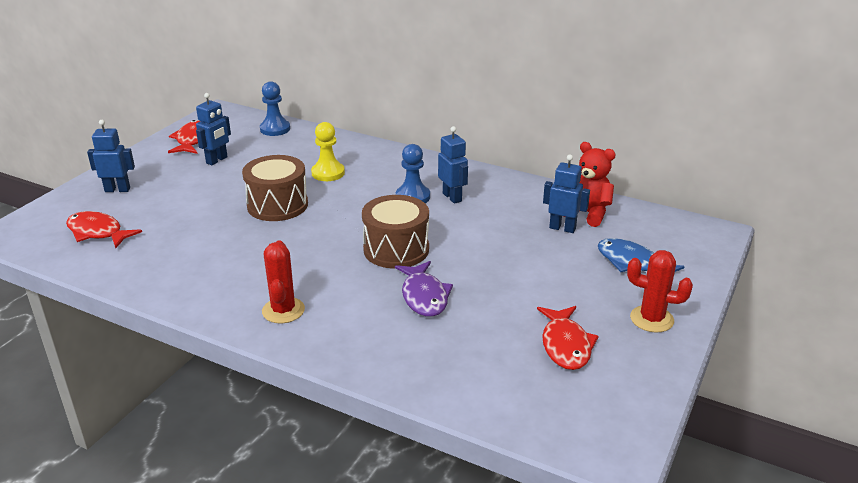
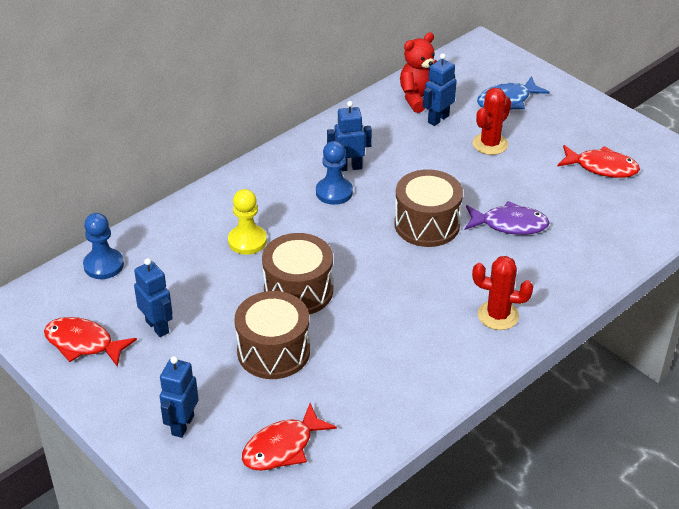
camera: 70 degrees left, 10 degrees up
red cactus [627,250,693,332] -> red cactus moved to [473,88,511,155]
none -> brown drum [234,291,310,379]

